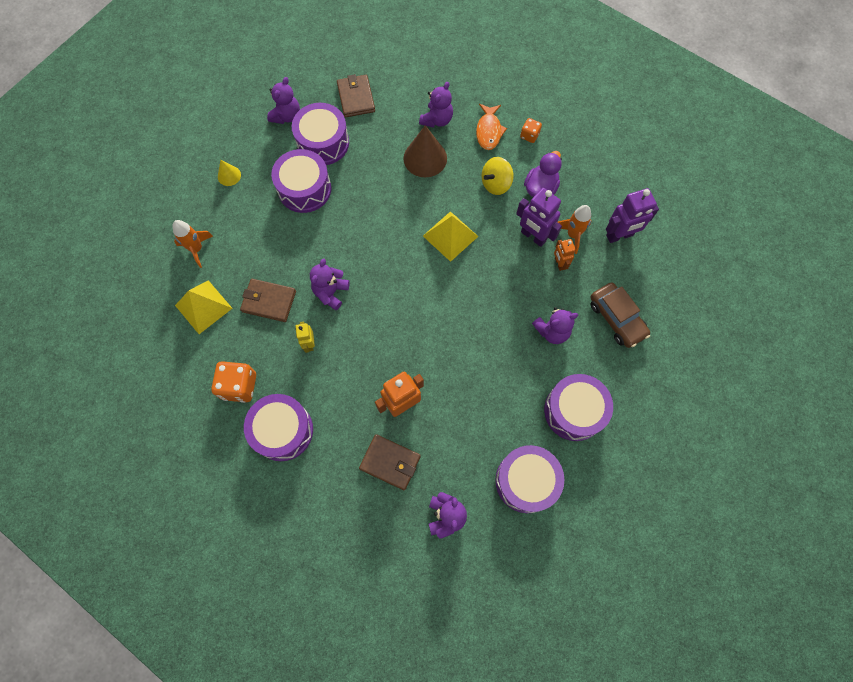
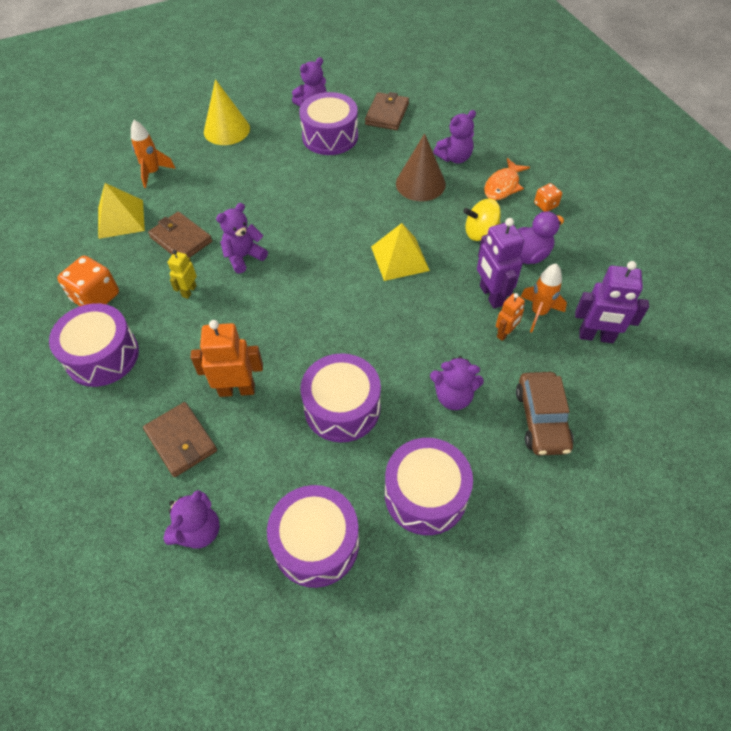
camera: 30 degrees right, 15 degrees down
yellow cone [218,160,241,186] -> yellow cone [204,79,250,145], size x1.89
purple drum [271,149,331,213] -> purple drum moved to [300,353,381,442]
orange robot [554,239,576,271] -> orange robot turned 150 degrees counterclockwise [496,293,525,341]

